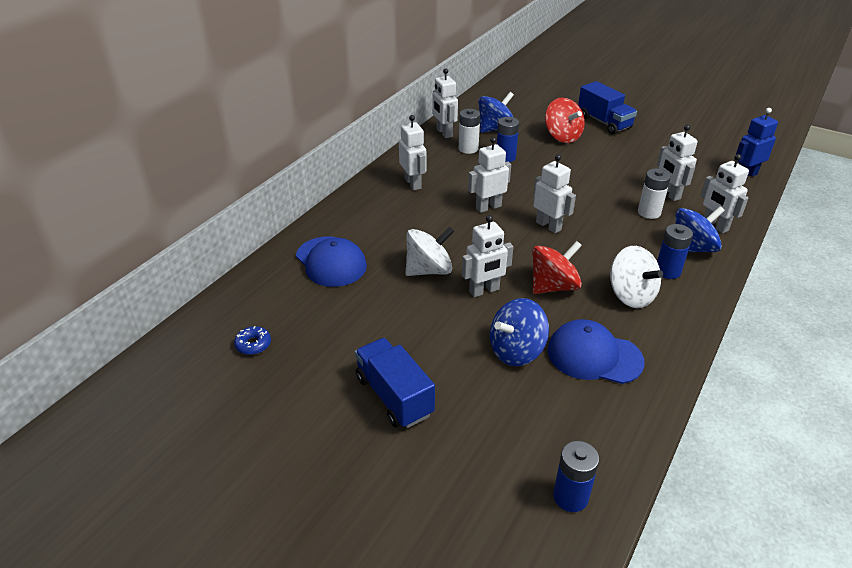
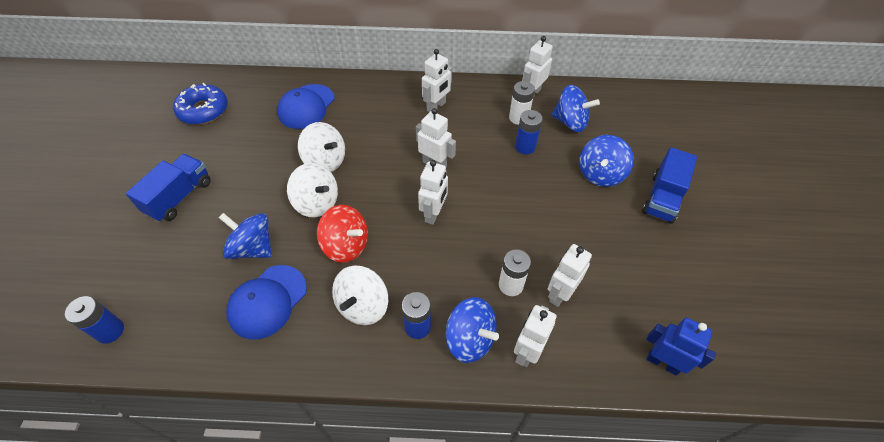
camera: 60 degrees right, 15 degrees up
blue donut [234,326,271,355] -> blue donut [173,83,228,125], size x2.04
white robot [462,215,513,297] -> white spinning top [287,163,338,217]
red spinning top [545,98,585,143] -> blue spinning top [579,135,634,187]
blue cap [548,319,645,384] -> blue cap turned 135 degrees counterclockwise [226,265,307,340]

